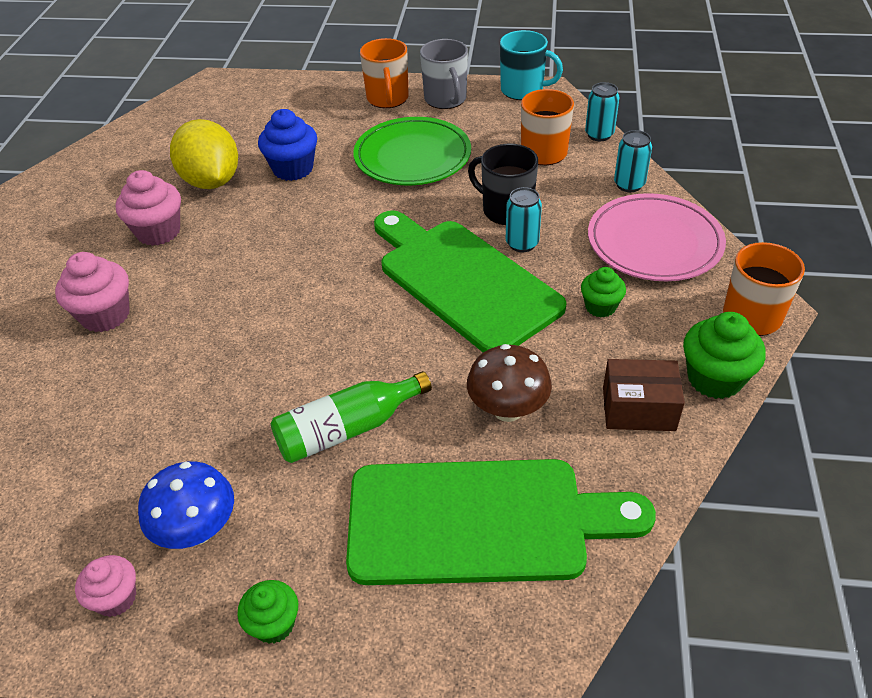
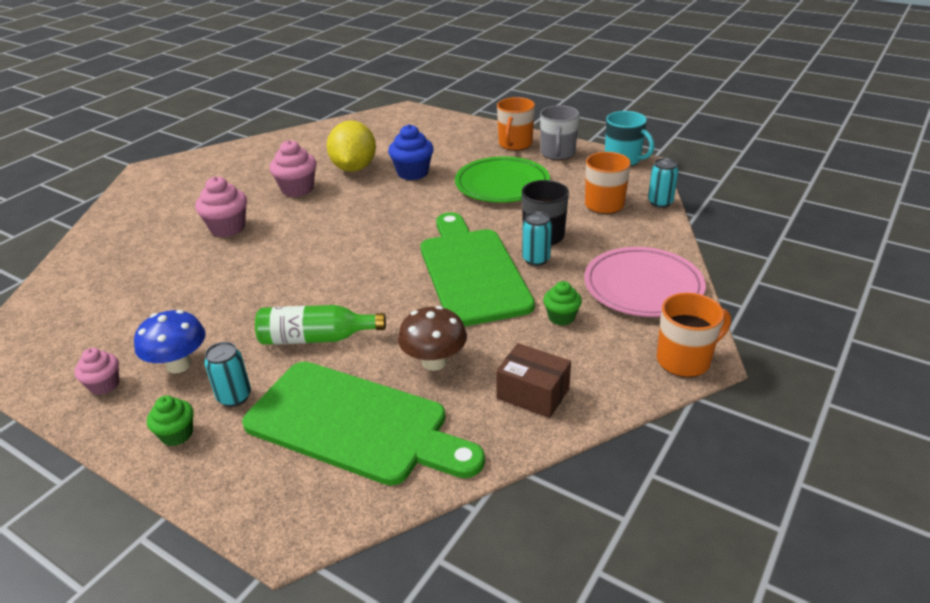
camera: 25 degrees right, 10 degrees down
turquoise can [614,130,652,192] -> turquoise can moved to [204,342,251,407]
green cupcake [683,312,766,399] -> none

